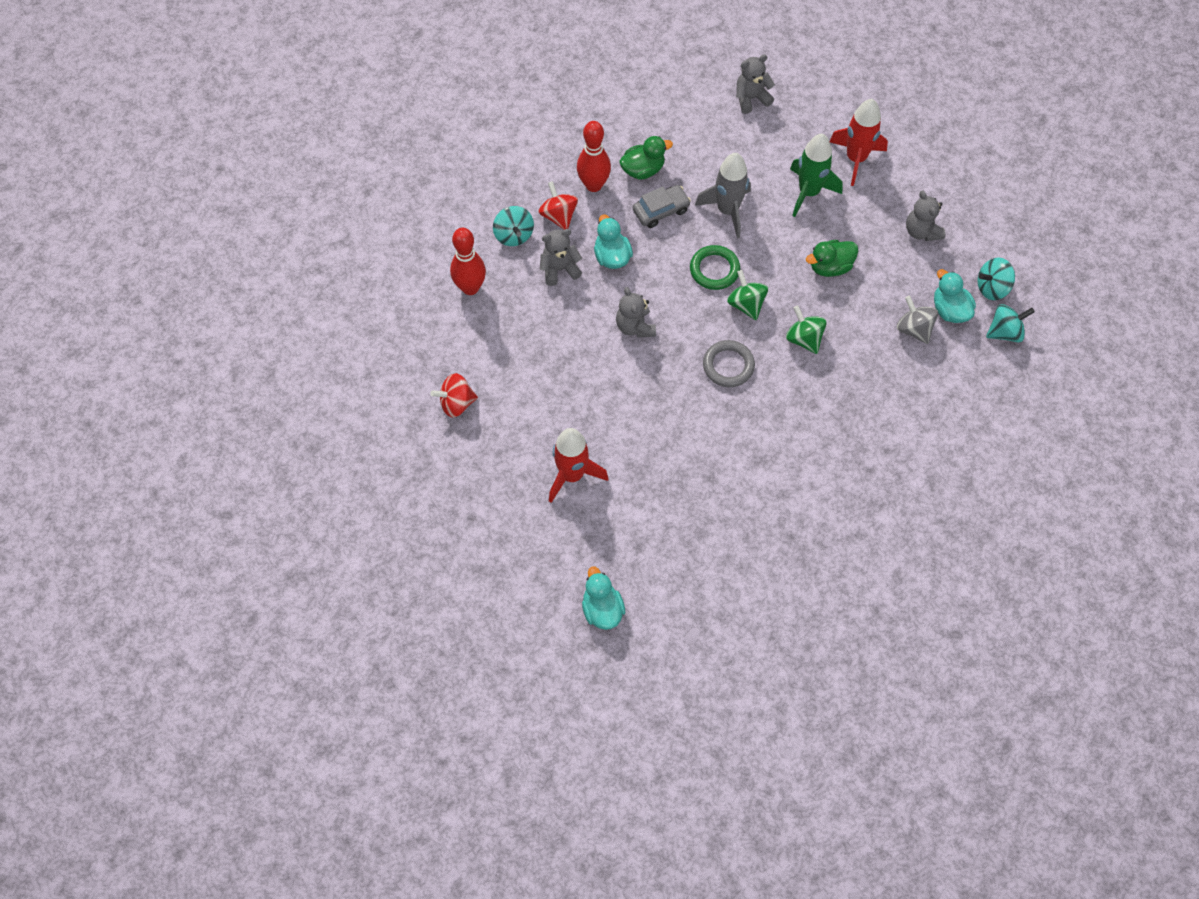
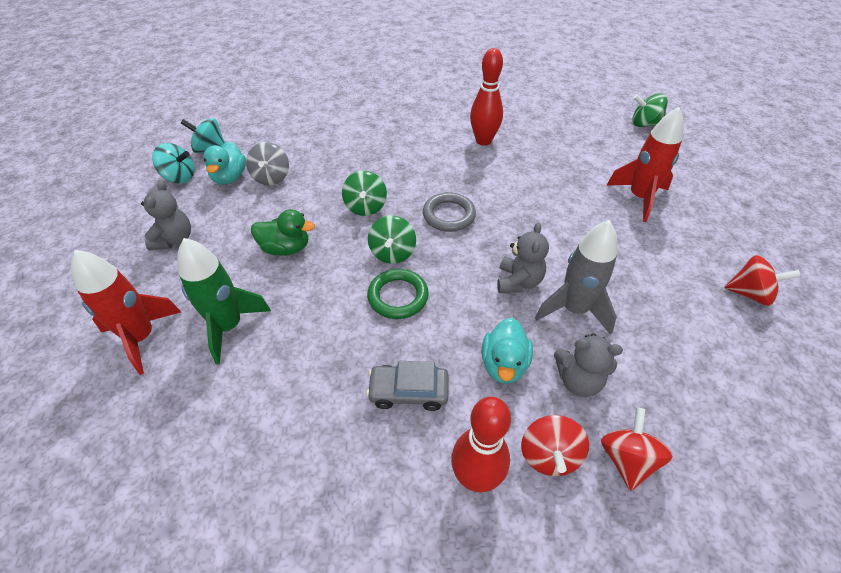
camera: 150 degrees left, 15 degrees down
red bowling pin [450,228,486,295] -> red bowling pin moved to [470,48,503,146]
turquoise spinning top [493,206,534,246] -> red spinning top [601,407,673,491]
turquoise duck [582,567,625,630] -> green spinning top [632,93,668,127]
green duck [619,136,673,180] -> none
grey rocket [695,153,751,238] -> grey rocket moved to [535,220,617,335]
grey teddy bear [736,54,775,114] -> none

